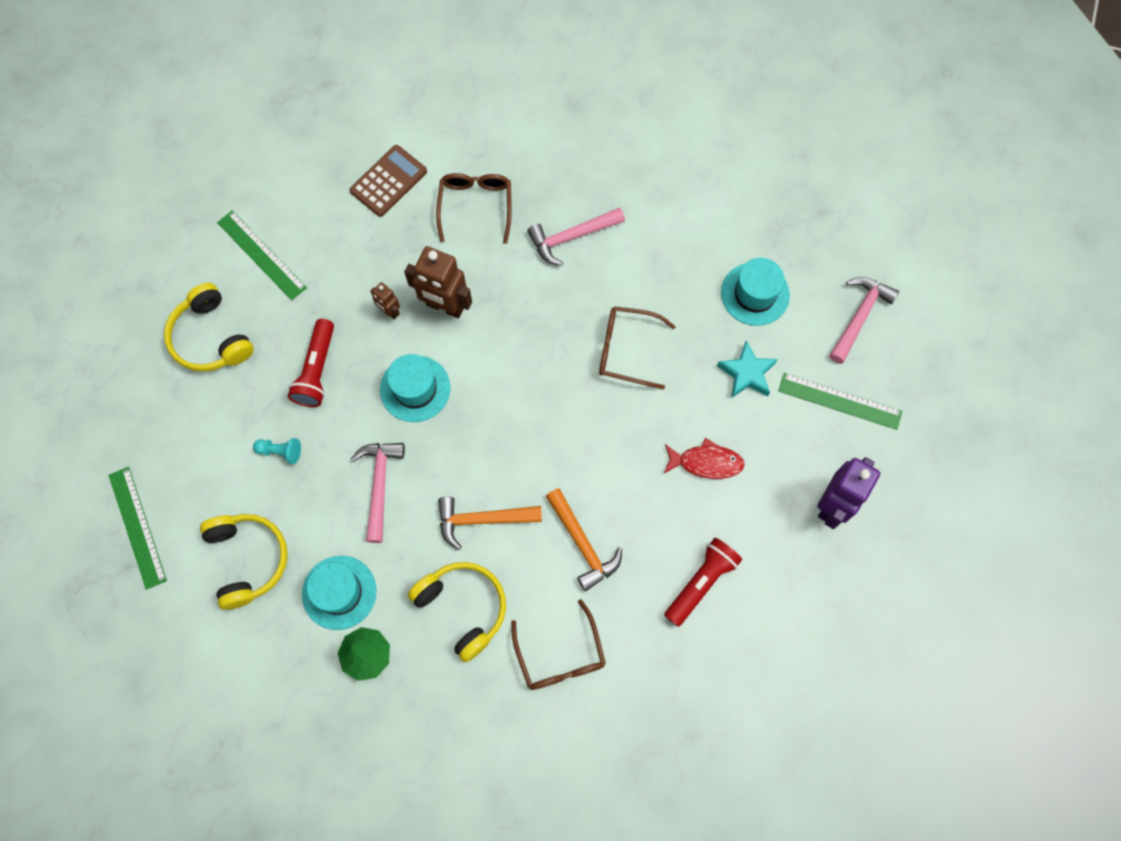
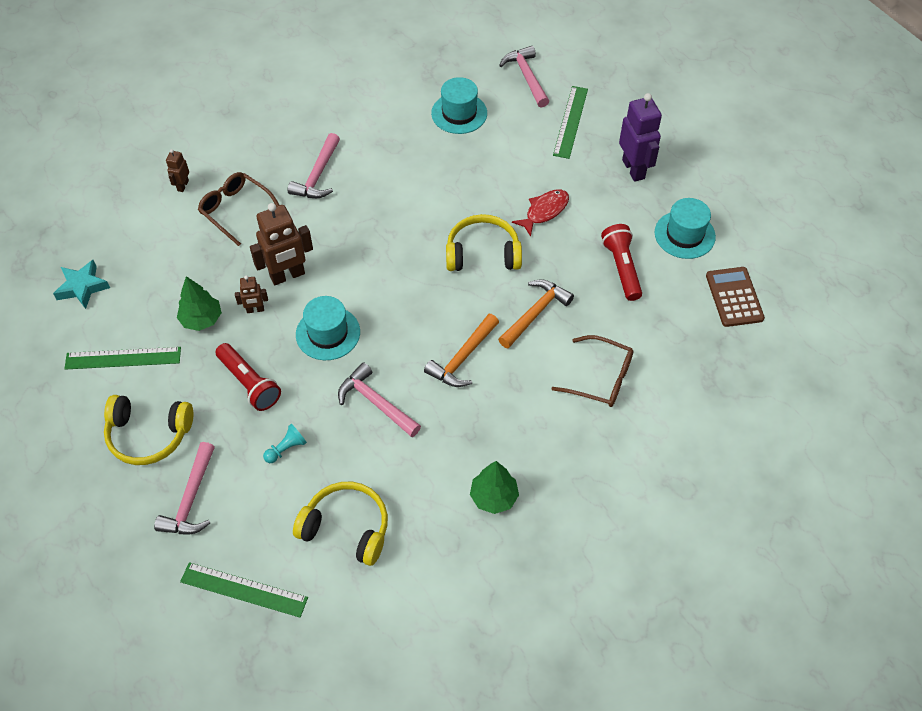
camera: 50 degrees left, 15 degrees down
turquoise hat [302,556,377,630] -> turquoise hat moved to [655,198,716,259]
brown calculator [350,145,427,217] -> brown calculator moved to [706,267,765,327]
yellow headphones [408,562,506,662] -> yellow headphones moved to [446,214,522,271]
orange hammer [546,488,622,591] -> orange hammer turned 60 degrees counterclockwise [498,279,574,349]
brown glasses [599,306,676,389] -> none
turquoise star [717,341,778,398] -> turquoise star moved to [53,260,110,309]
green ruler [778,373,902,430] -> green ruler turned 45 degrees counterclockwise [553,86,588,159]
none -> pink hammer [154,442,215,534]
none -> brown robot [166,149,189,192]
none -> green tree [177,276,222,331]

